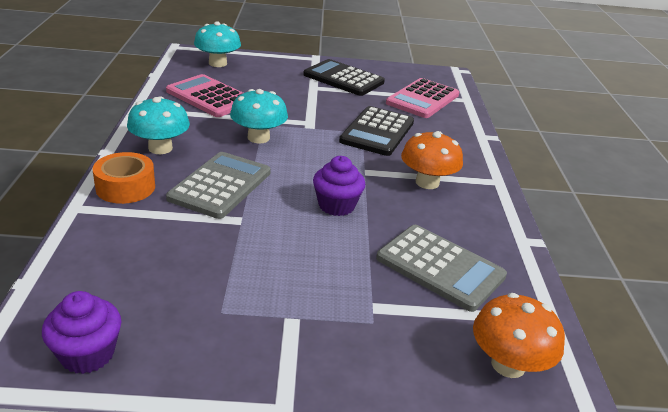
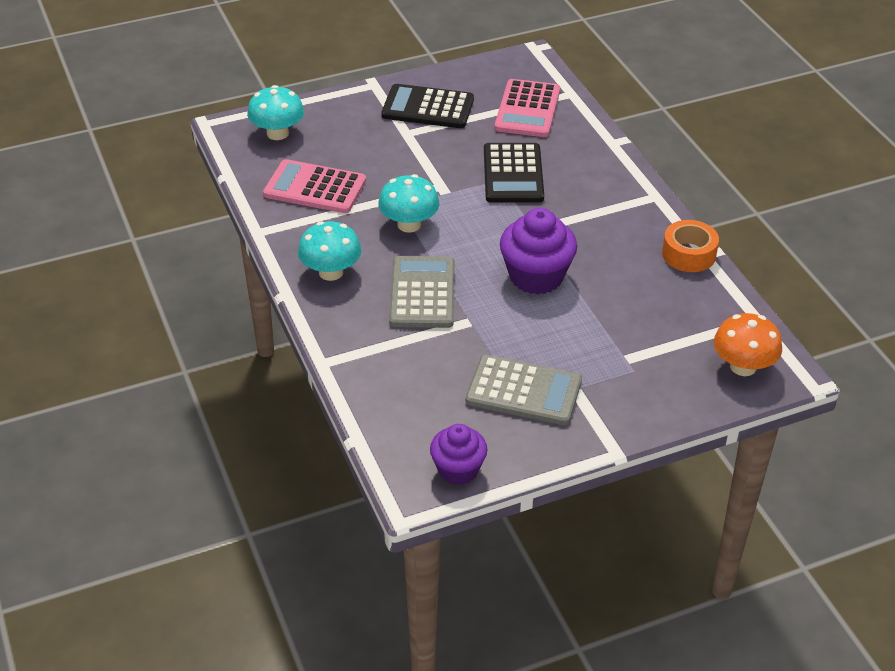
camera: 20 degrees left, 10 degrees up
orange tape [93,152,155,204] -> orange tape moved to [662,220,719,272]
purple cupcake [313,156,365,216] -> purple cupcake [500,208,577,295], size x1.54
grey calculator [376,225,507,312] -> grey calculator moved to [466,355,582,425]
orange mushroom [401,131,463,189] -> none

